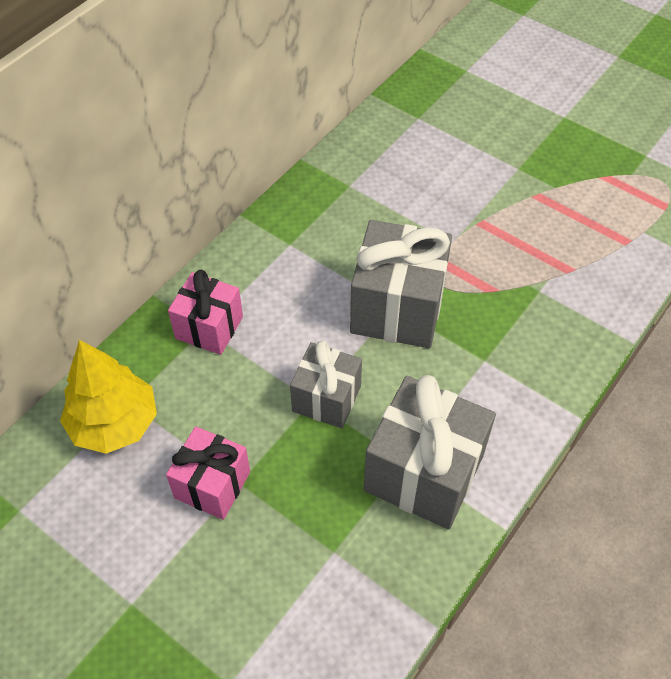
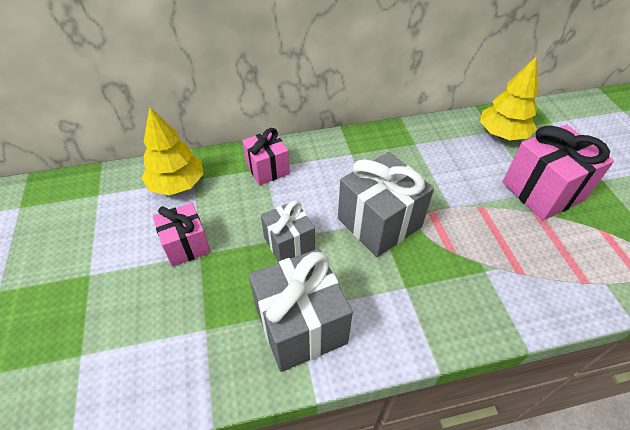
camera: 40 degrees right, 5 degrees down
none -> yellow tree [480,57,538,140]
none -> pink gift [503,124,614,220]

